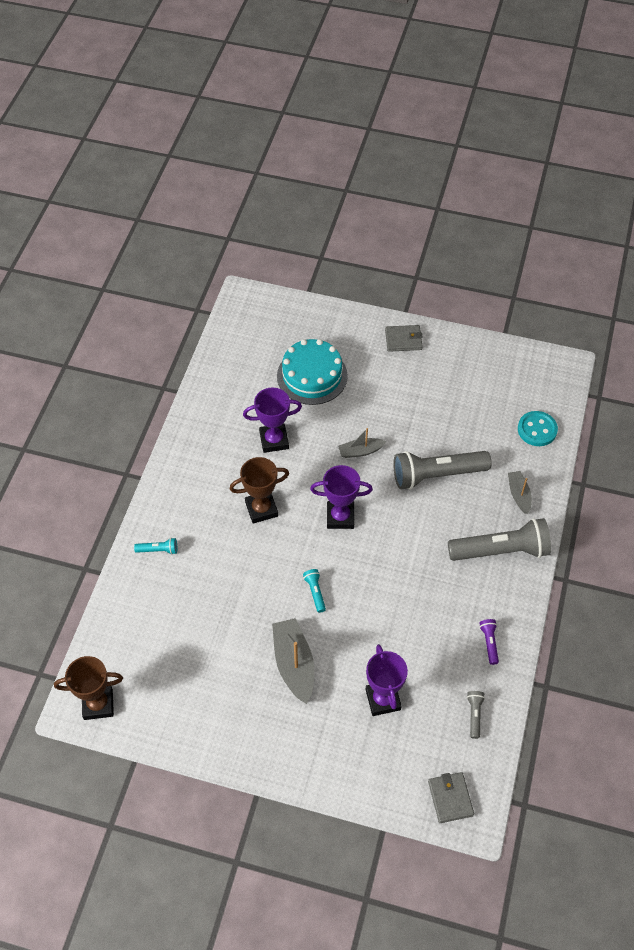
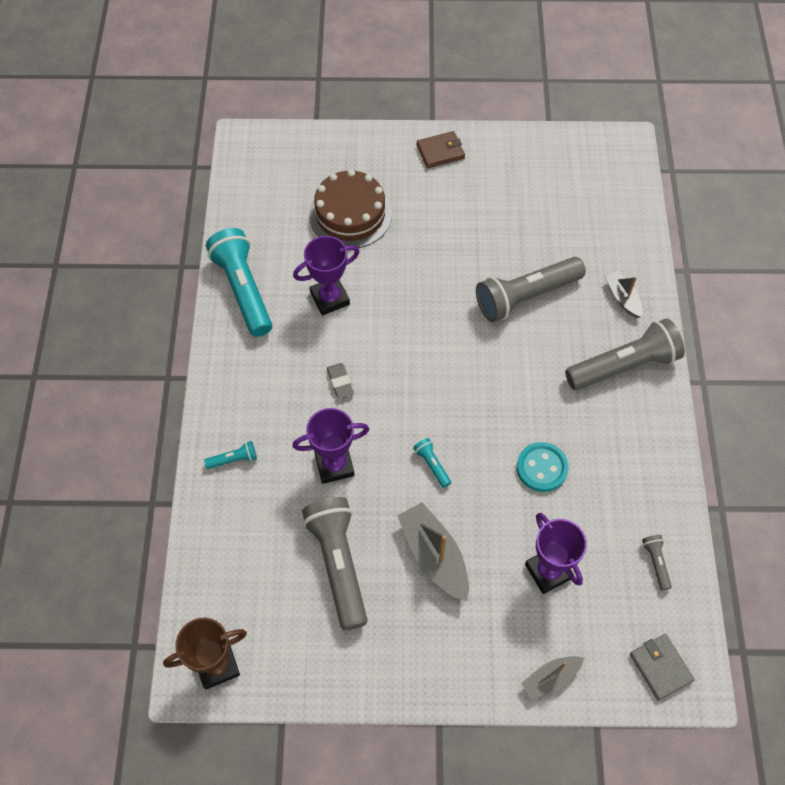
camera: 15 degrees left, 5 degrees up
brown trophy [230,457,289,524] -> grey eraser [327,363,354,399]
turquoise cake [277,339,348,405] -> brown cake [309,169,392,248]
purple trophy [310,465,373,529] -> purple trophy moved to [293,408,369,484]
grey boat [338,428,387,458] -> grey boat moved to [521,656,584,700]
grey wallet [385,325,423,352] -> brown wallet [417,131,465,168]
purple flashlight [479,619,499,665] -> none
turquoise button [518,411,558,446] -> turquoise button moved to [517,442,569,492]
none -> turquoise flashlight [206,228,272,337]
none -> grey flashlight [302,497,367,630]

